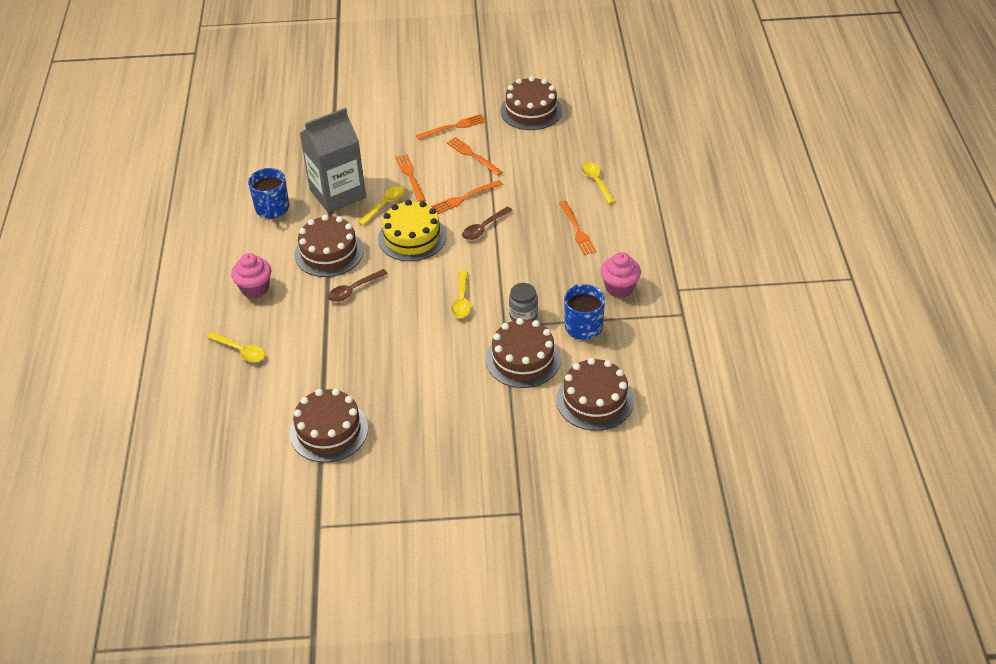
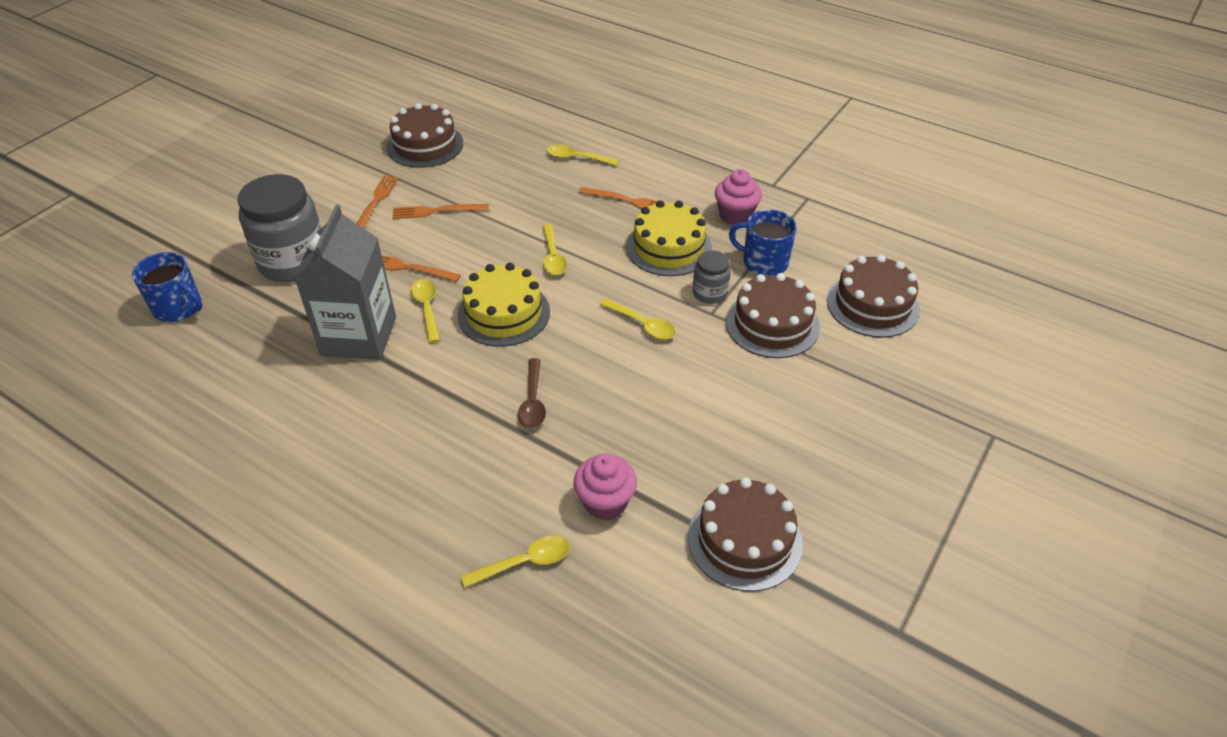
camera: 55 degrees left, 0 degrees up
pink cupcake [231,253,271,298] -> pink cupcake moved to [574,453,637,521]
blue mug [248,168,289,219] -> blue mug moved to [132,252,202,322]
brown cake [295,215,364,277] -> none
orange fork [431,180,503,214] -> none
brown spoon [462,207,513,240] -> yellow spoon [543,224,567,275]
none -> grey jar [237,174,322,282]
none -> yellow cake [626,200,712,276]

